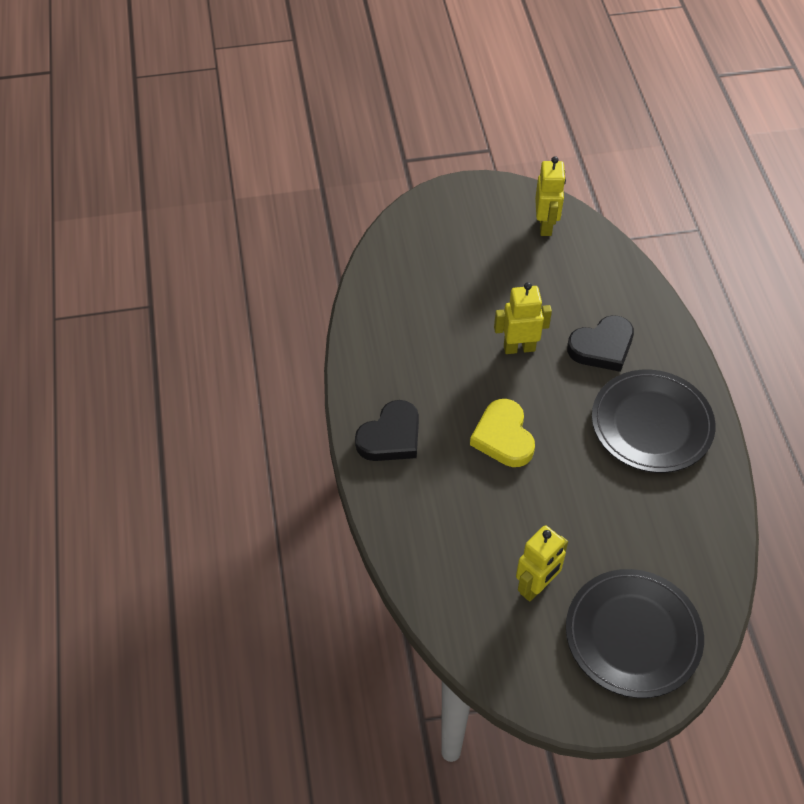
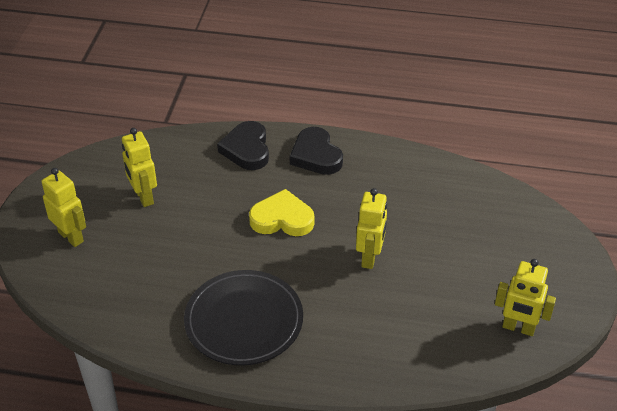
camera: 110 degrees right, 10 degrees down
black plate [566,569,704,698] -> yellow robot [42,168,86,247]
black heart [567,315,634,372] -> black heart moved to [217,121,269,170]

